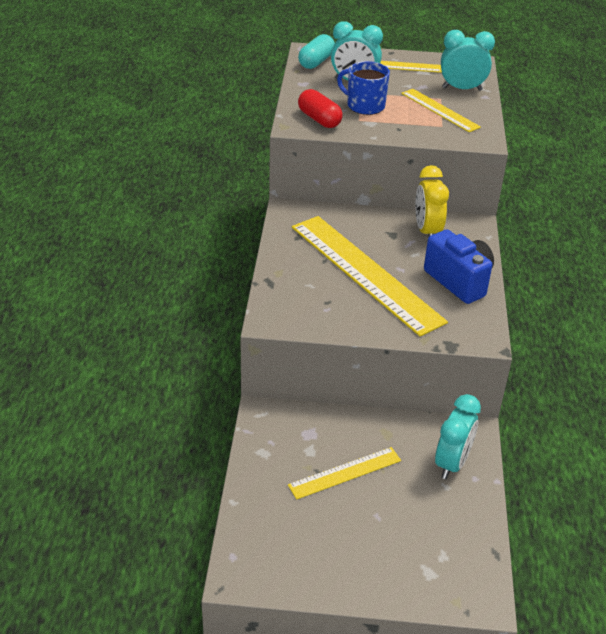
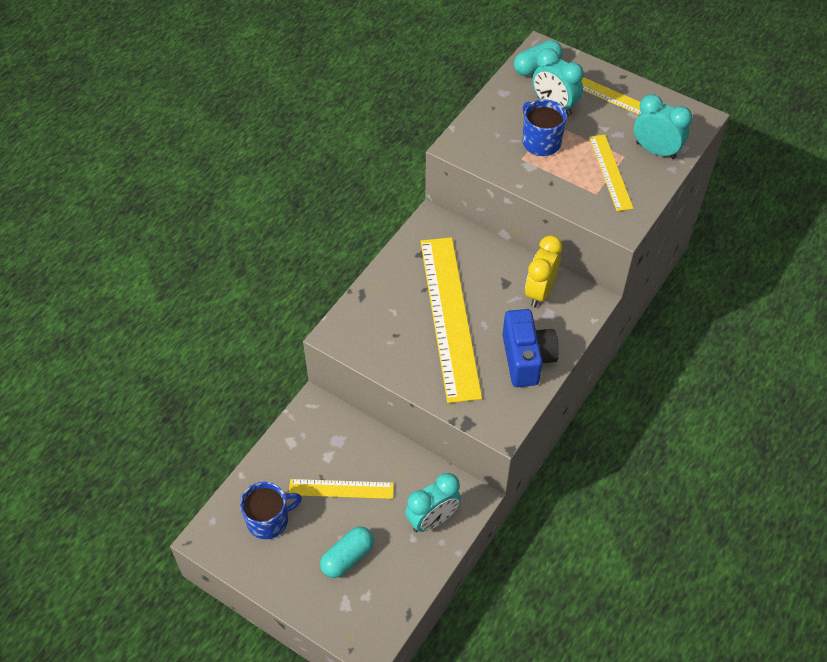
camera: 30 degrees right, 15 degrees up
red capsule [298,89,343,128] -> none
none -> blue mug [240,482,302,539]
none -> turquoise capsule [320,527,374,578]

